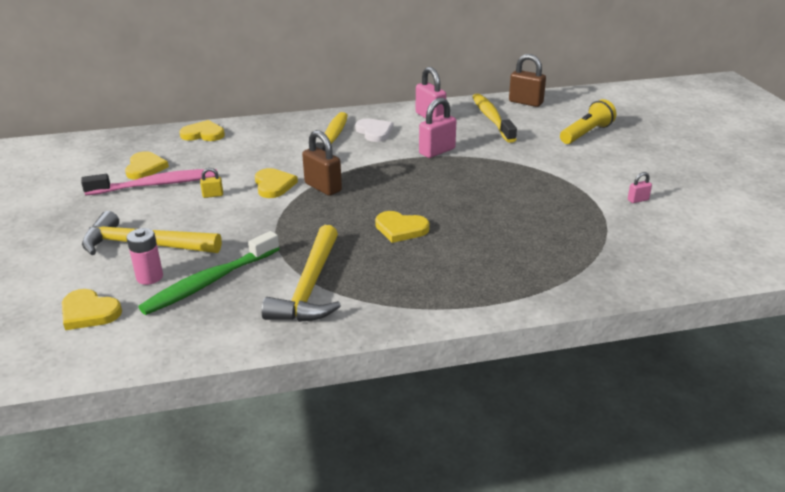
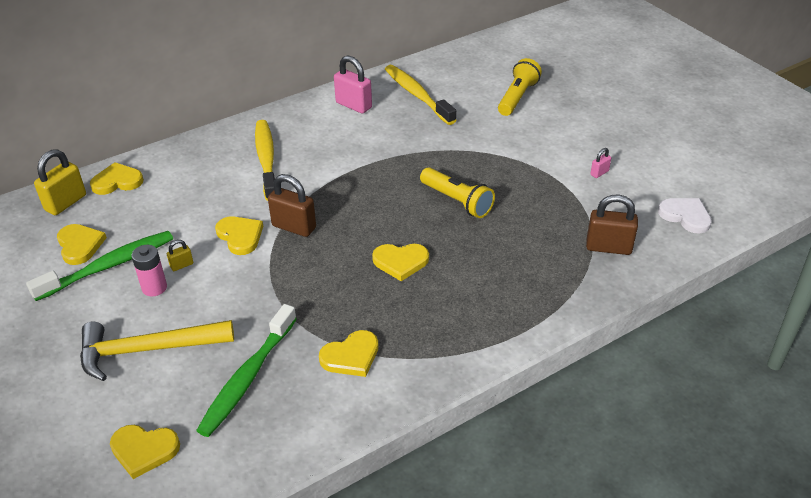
camera: 20 degrees left, 10 degrees up
pink toothbrush [81,169,217,196] -> green toothbrush [26,231,173,301]
pink battery [127,228,163,285] -> pink battery moved to [131,245,167,297]
yellow hammer [261,225,341,322] -> yellow heart [319,330,379,377]
white heart [355,119,393,142] -> white heart moved to [658,198,712,233]
pink padlock [419,98,456,158] -> none
brown padlock [509,54,546,107] -> brown padlock moved to [586,194,638,255]
none -> yellow padlock [34,149,86,215]
none -> yellow flashlight [420,167,495,218]

